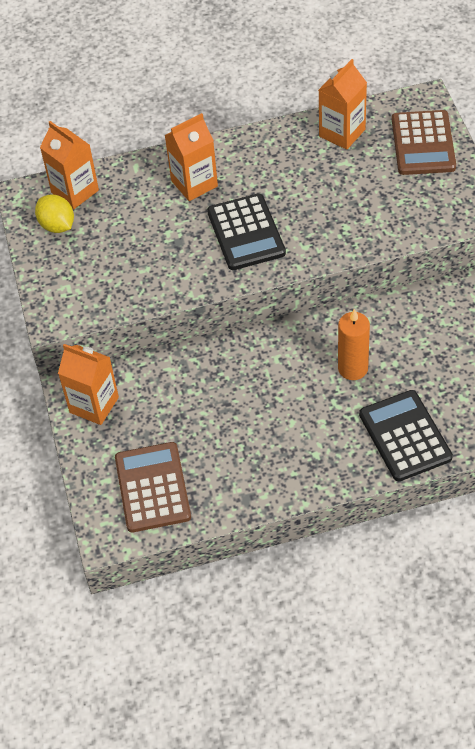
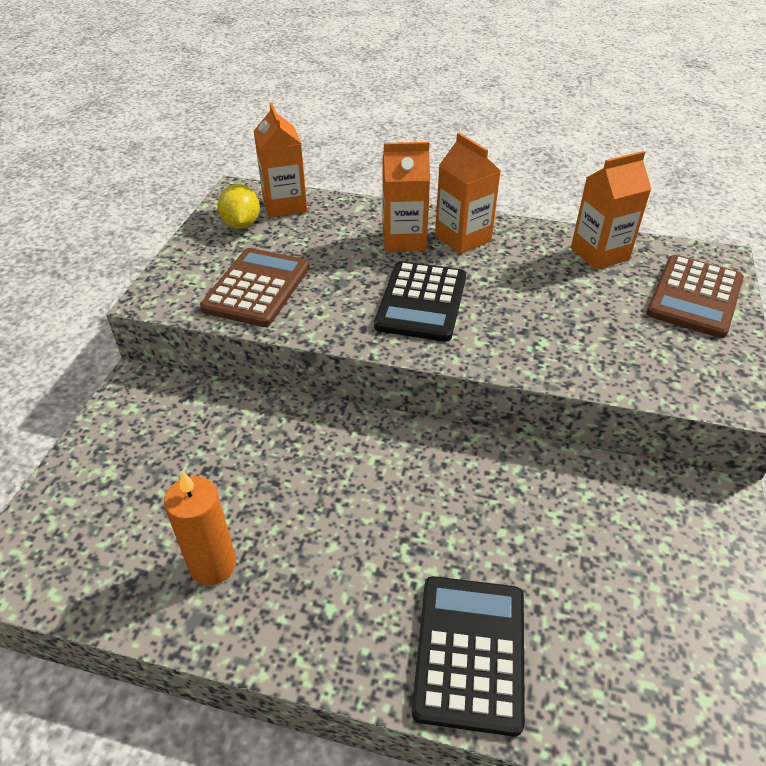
camera: 25 degrees right, 10 degrees down
orange carton [58,344,119,425] -> orange carton moved to [435,133,501,254]
brown calculator [115,442,191,532] -> brown calculator moved to [200,248,309,327]
orange candle [338,309,370,380] -> orange candle moved to [164,471,236,585]

